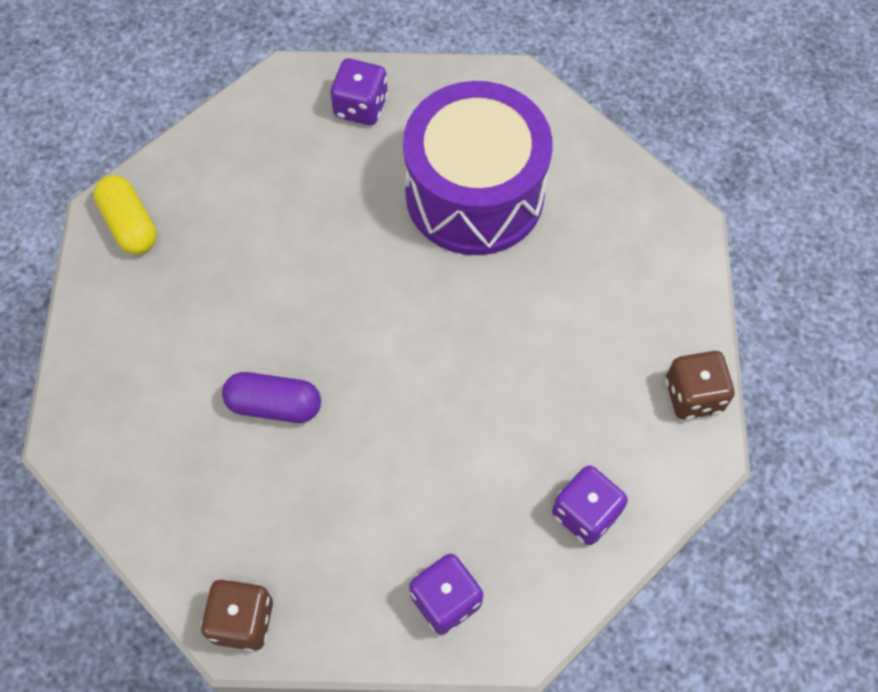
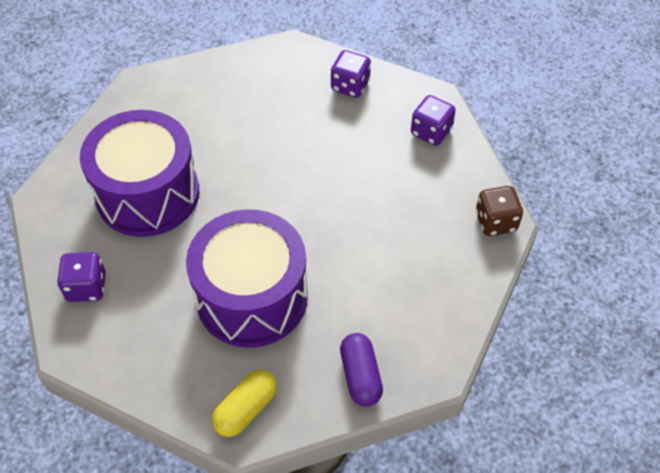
camera: 110 degrees left, 10 degrees down
purple capsule [222,372,321,423] -> purple capsule moved to [340,333,383,407]
brown dice [665,351,735,419] -> none
none -> purple drum [186,209,308,348]

